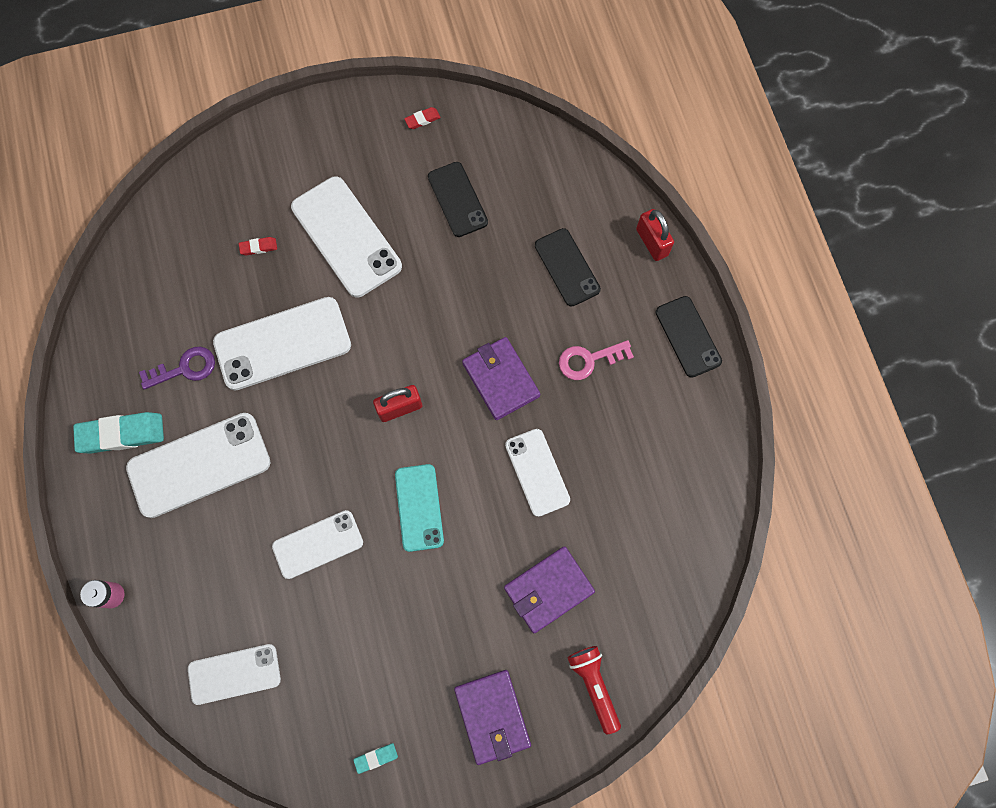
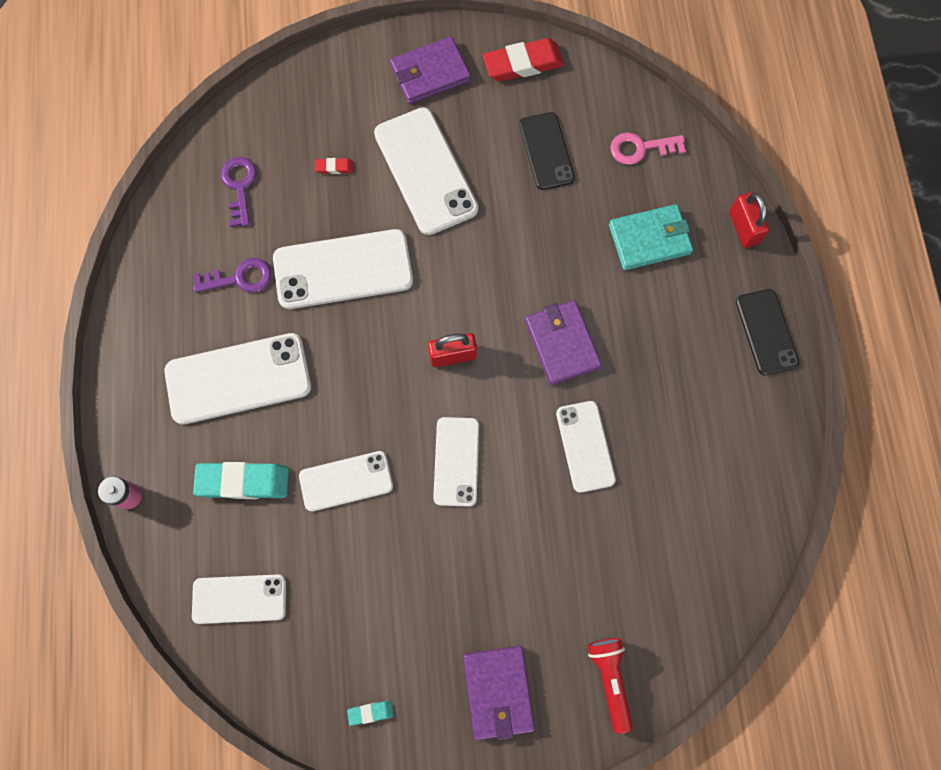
camera: 10 degrees right, 0 degrees up
turquoise eraser [73,412,164,454] -> turquoise eraser moved to [193,462,289,499]
turquoise phone [395,464,444,552] -> white phone [433,417,479,507]
red eraser [404,107,441,129] -> red eraser [483,38,564,82], size x2.17
purple wallet [504,546,595,633] -> purple wallet moved to [390,37,471,104]
black phone [535,228,601,307] -> turquoise wallet [609,204,693,270]
pink key [559,340,634,380] -> pink key moved to [610,132,686,165]
none -> purple key [221,157,257,227]

